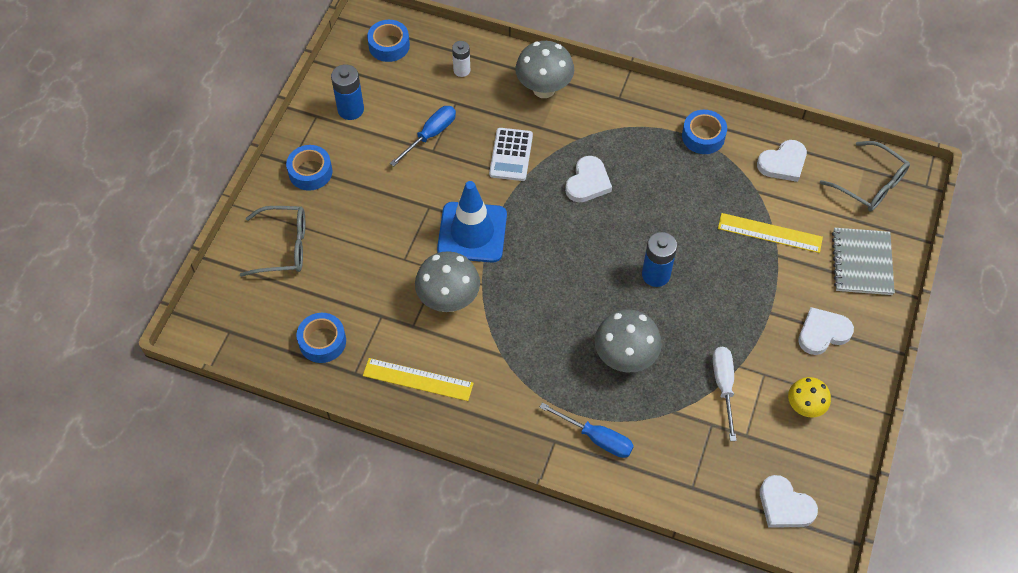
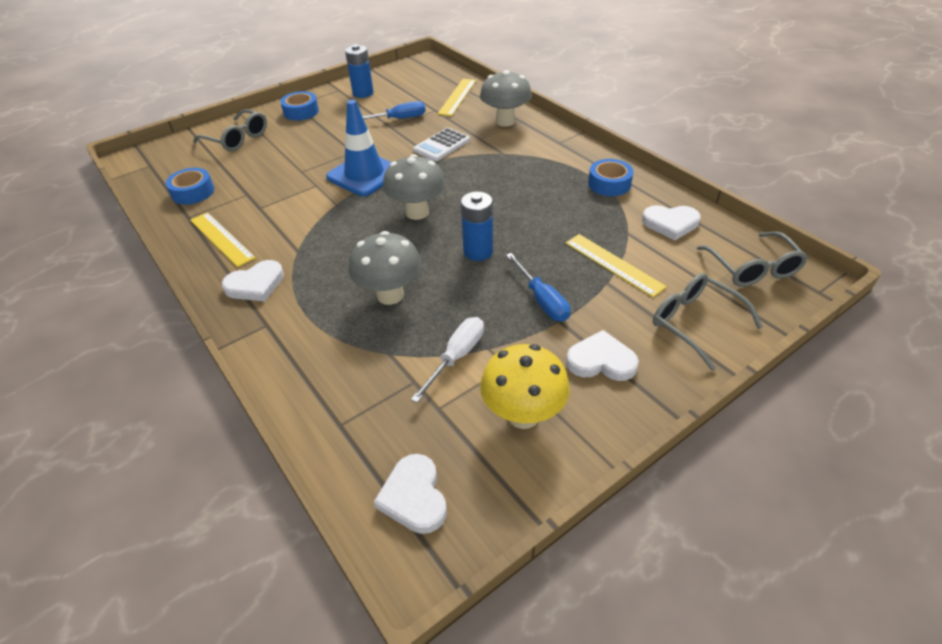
camera: 35 degrees right, 15 degrees down
blue tape [367,20,410,62] -> none
grey mushroom [415,251,480,312] -> grey mushroom moved to [383,154,445,220]
white battery [452,41,470,77] -> yellow ruler [437,79,476,116]
blue screwdriver [539,402,634,458] -> blue screwdriver moved to [506,253,570,322]
white heart [565,156,612,202] -> white heart moved to [222,260,284,301]
yellow mushroom [788,377,831,417] -> yellow mushroom [480,344,570,429], size x1.60
grey notebook [832,228,895,295] -> grey glasses [653,273,763,371]

